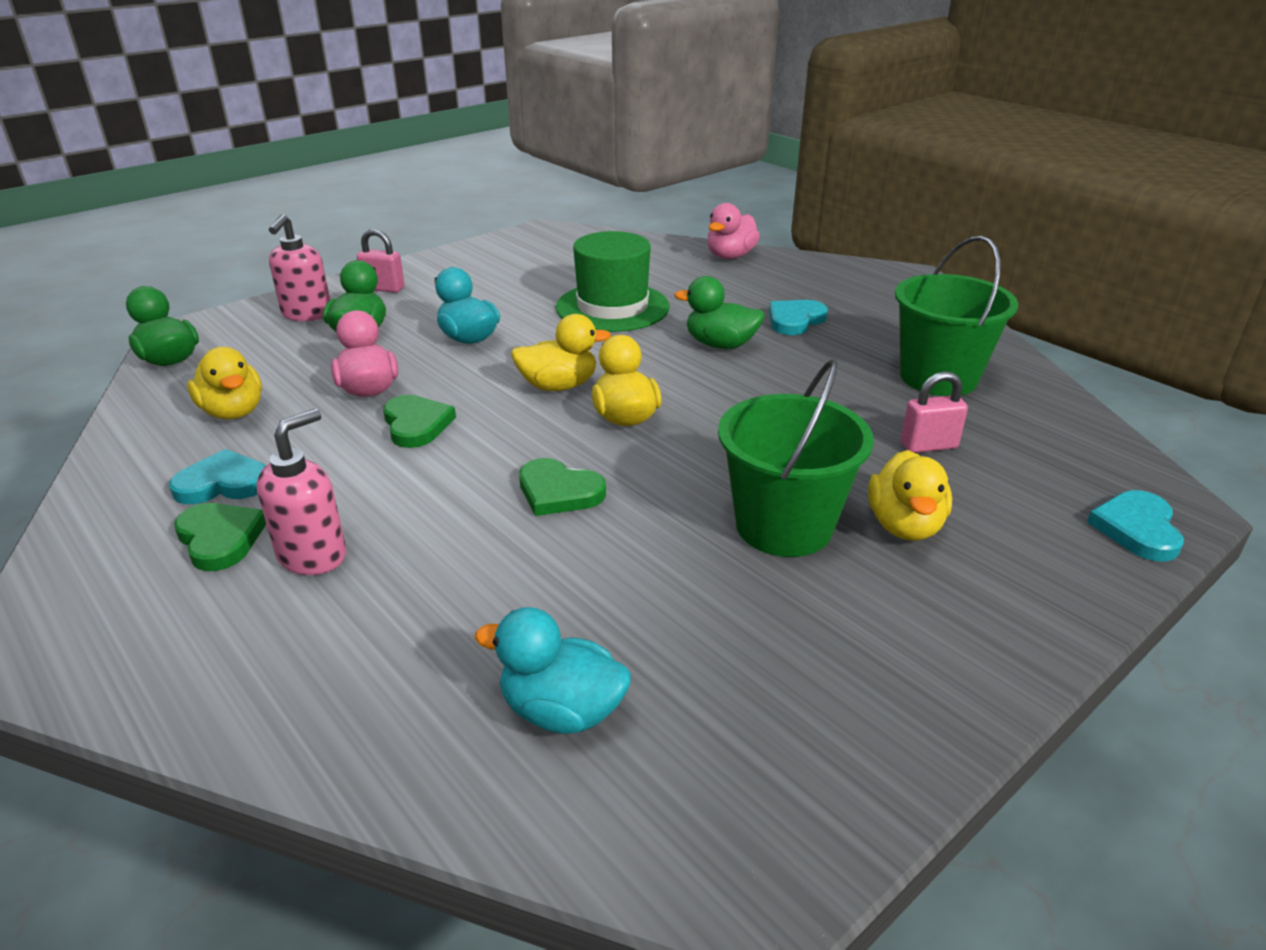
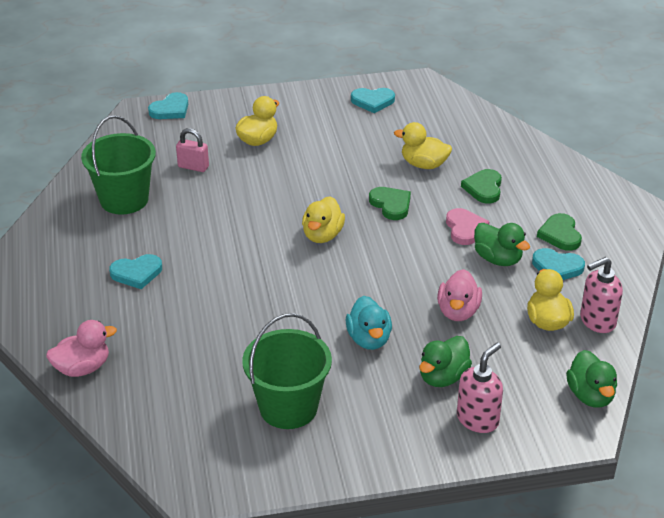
camera: 150 degrees left, 5 degrees up
pink soap dispenser [257,409,346,575] -> pink soap dispenser moved to [580,257,623,333]
pink padlock [357,228,405,293] -> none
green heart [383,395,456,448] -> green heart moved to [461,169,502,204]
turquoise duck [475,607,631,734] -> none
yellow duck [511,314,611,391] -> yellow duck moved to [394,122,452,169]
green hat [556,231,670,332] -> none
green duck [674,276,765,349] -> green duck moved to [474,223,530,266]
green bucket [718,359,874,557] -> green bucket moved to [242,313,332,429]
none -> turquoise heart [351,88,395,113]
none -> pink heart [446,208,489,245]

